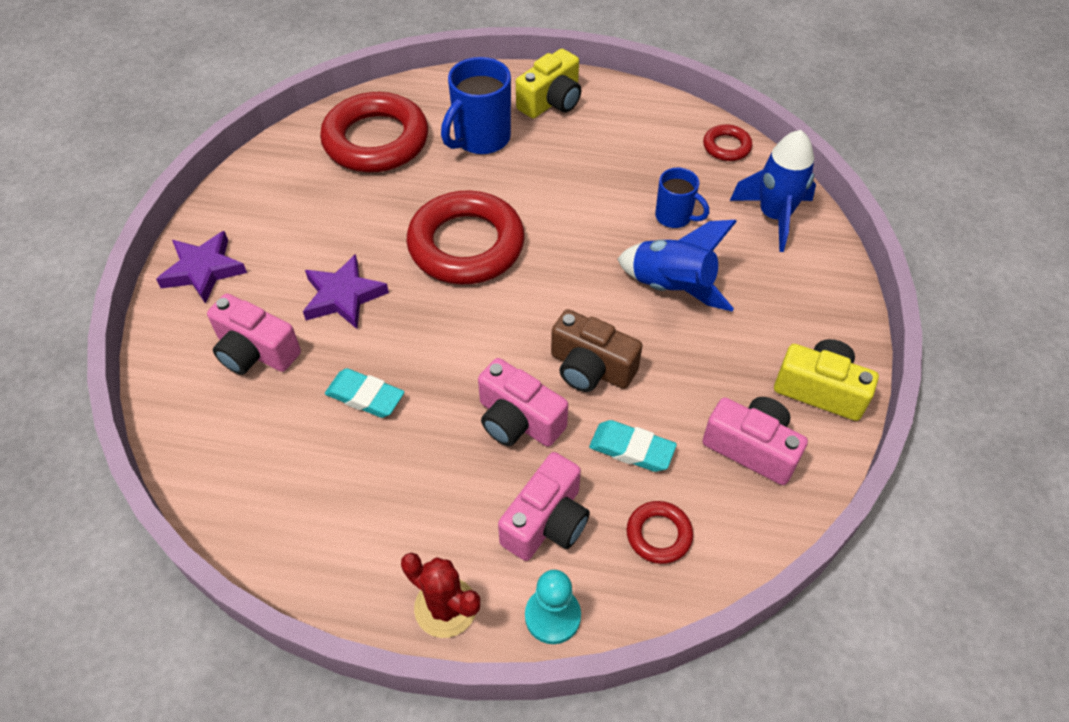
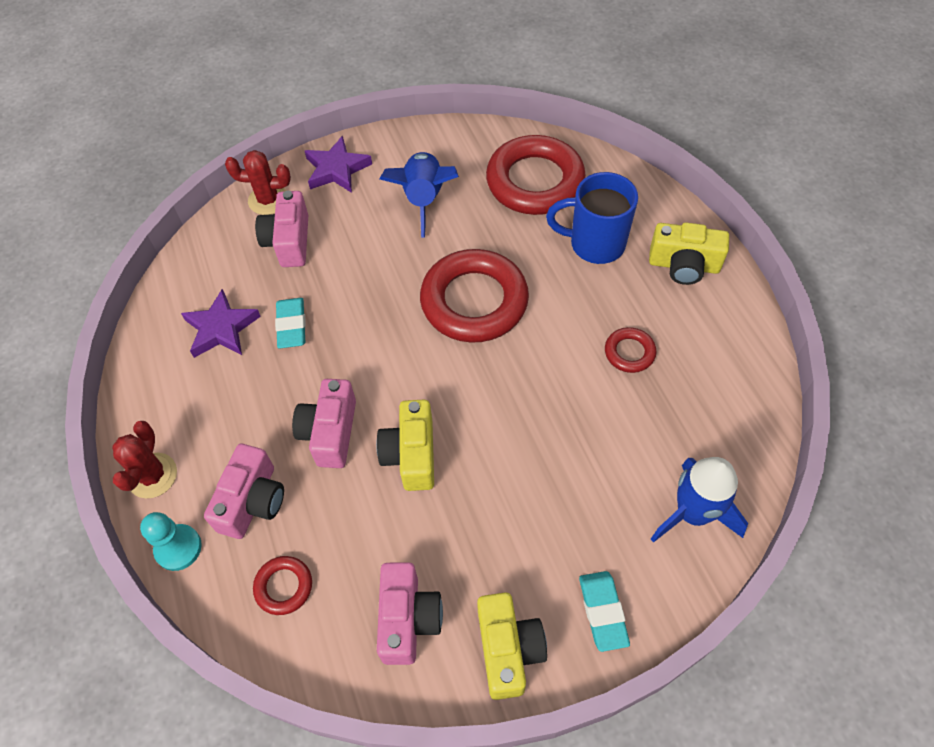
camera: 60 degrees right, 5 degrees up
purple star [303,254,389,329] -> purple star moved to [181,289,261,358]
pink camera [498,452,590,561] -> pink camera turned 75 degrees counterclockwise [204,444,284,539]
brown camera [551,309,643,392] -> yellow camera [376,400,434,491]
turquoise eraser [589,420,677,472] -> turquoise eraser moved to [579,571,630,652]
blue rocket [617,220,737,311] -> blue rocket moved to [380,152,459,238]
blue mug [655,168,709,228] -> none
red ring [703,124,752,161] -> red ring moved to [605,327,656,373]
none -> red cactus [225,150,291,215]

